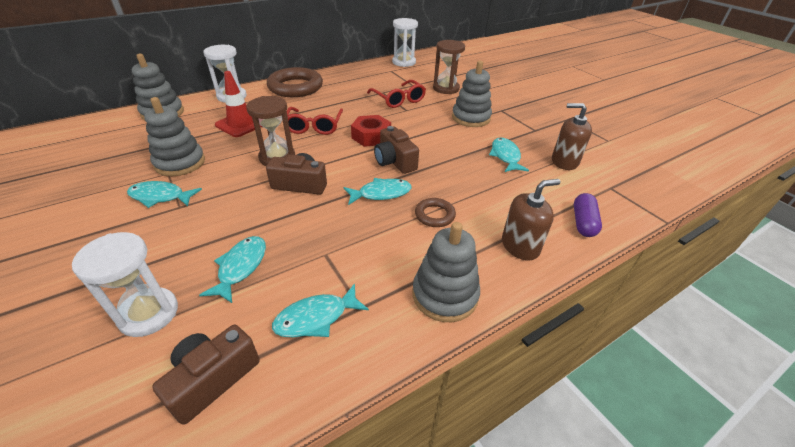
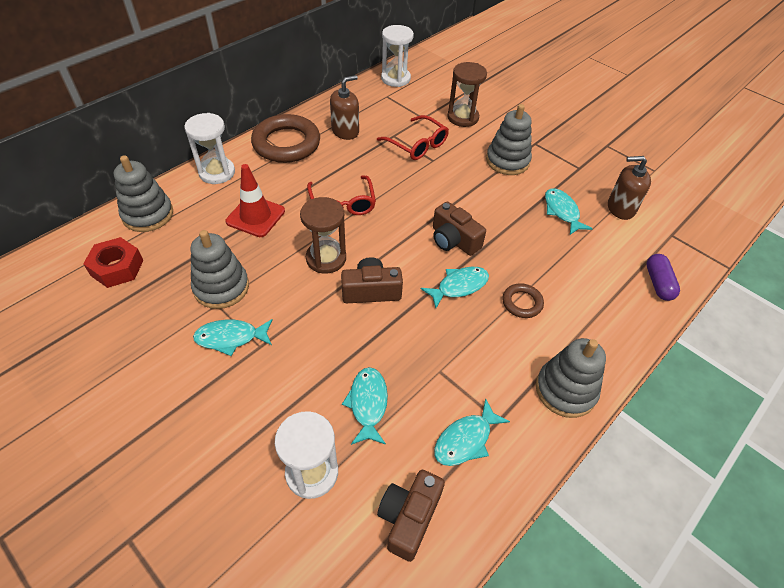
camera: 15 degrees left, 10 degrees up
red nut [351,115,391,147] -> red nut moved to [83,237,144,288]
brown soap dispenser [502,179,560,260] -> brown soap dispenser moved to [330,75,359,140]

